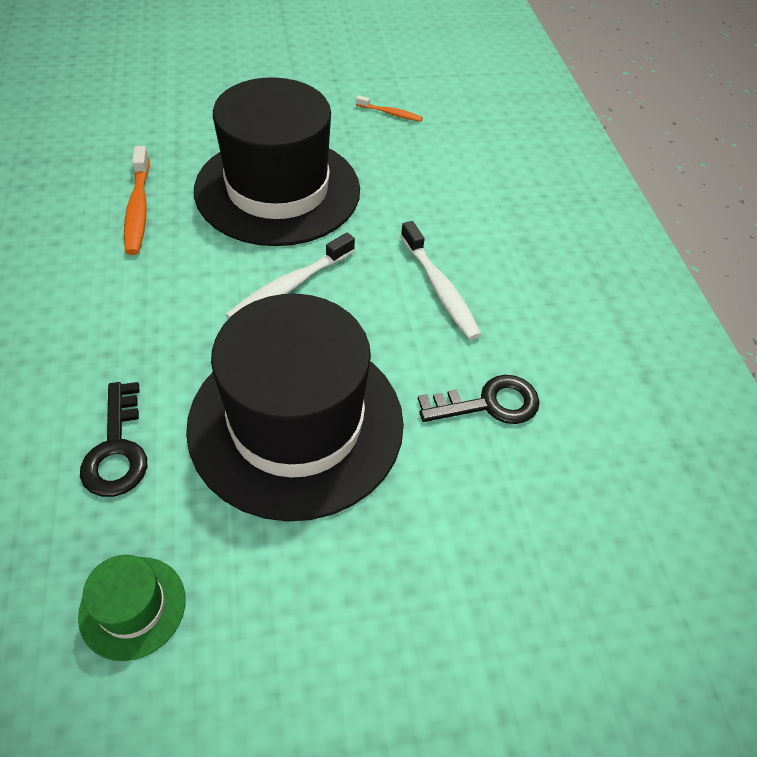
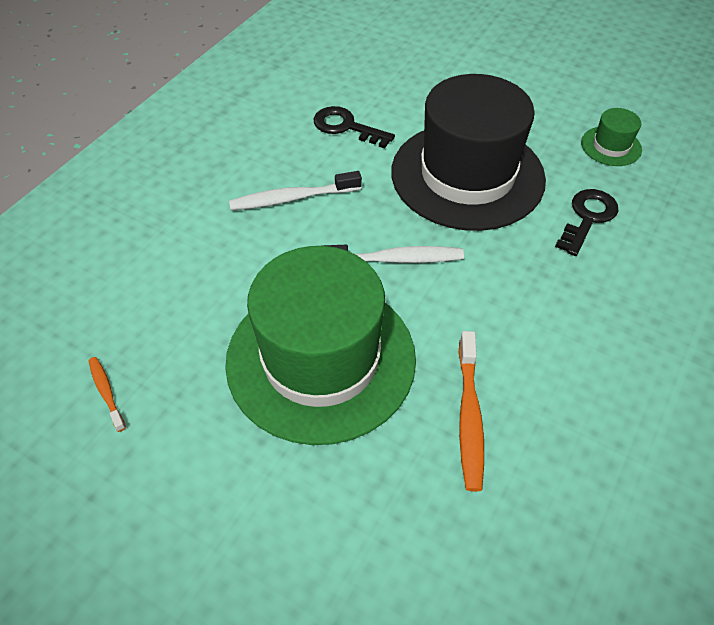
camera: 135 degrees left, 0 degrees up
orange toothbrush [124,146,150,255] -> orange toothbrush turned 150 degrees clockwise [458,331,484,492]
black hat [194,77,360,246] -> green hat [225,246,416,445]
white toothbrush [400,221,482,340] -> white toothbrush turned 120 degrees counterclockwise [229,171,362,210]

